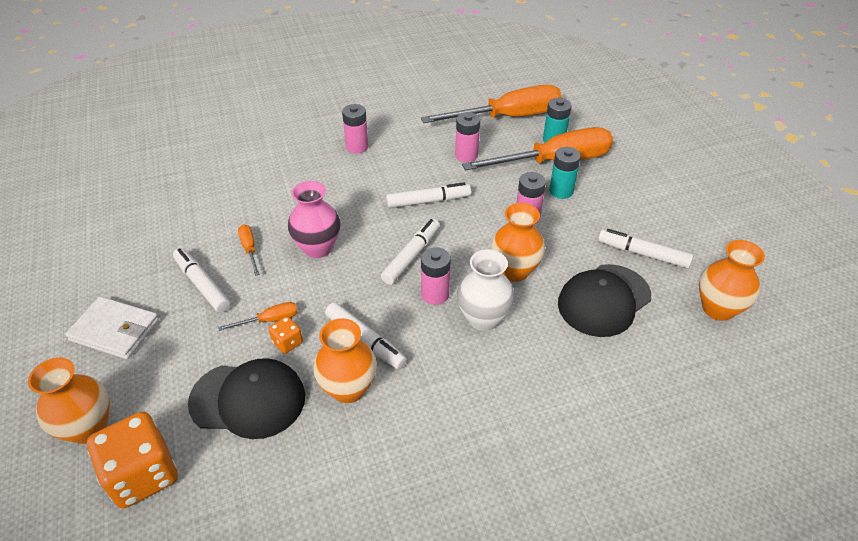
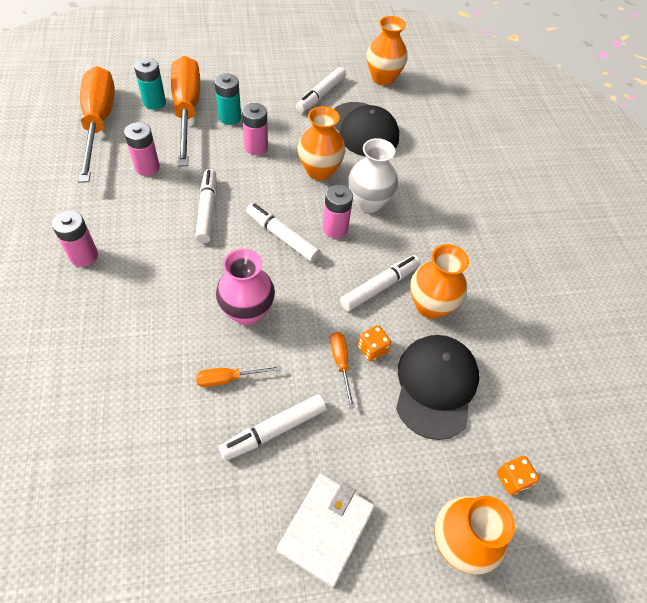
camera: 85 degrees left, 10 degrees up
orange dice [87,411,178,508] -> orange dice [497,456,539,495], size x0.47

